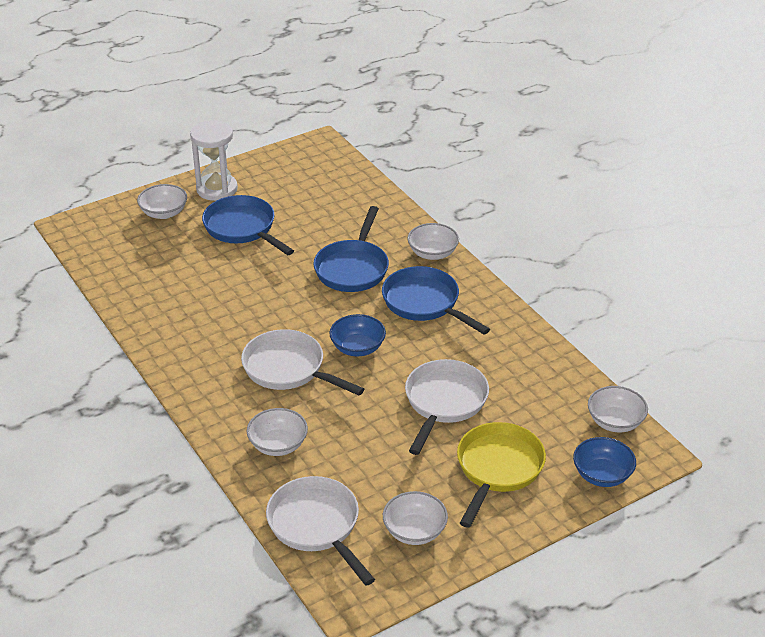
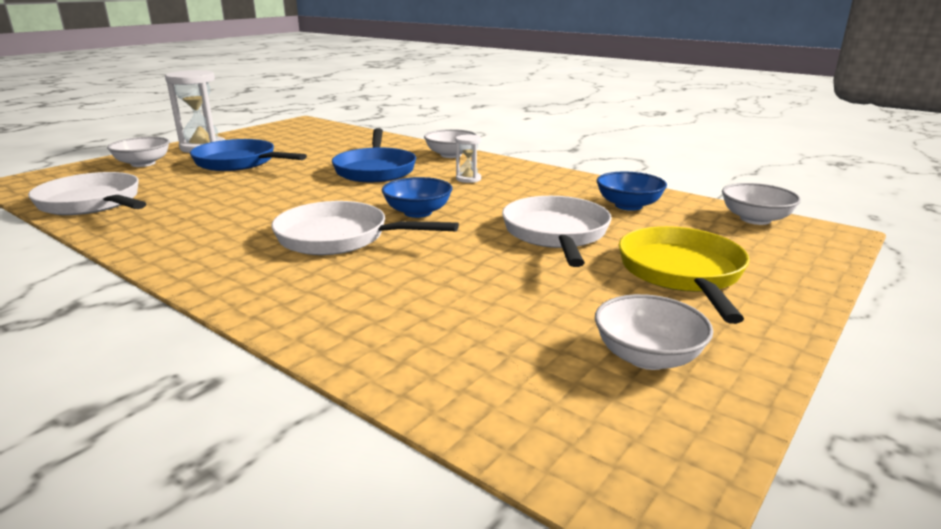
camera: 20 degrees left, 15 degrees down
white bowl [247,408,308,456] -> none
white pan [266,476,375,585] -> white pan moved to [28,172,147,215]
blue pan [382,266,490,335] -> white hourglass [456,135,482,183]
blue bowl [573,437,636,487] -> blue bowl moved to [597,172,667,211]

